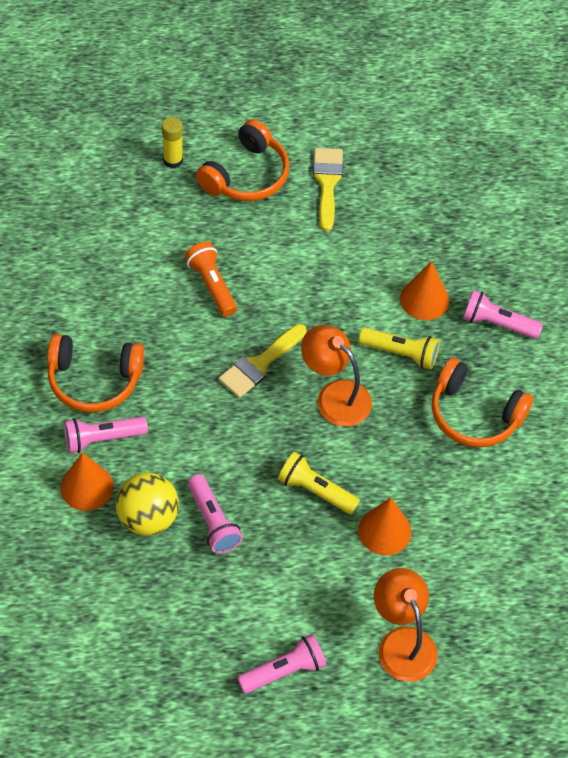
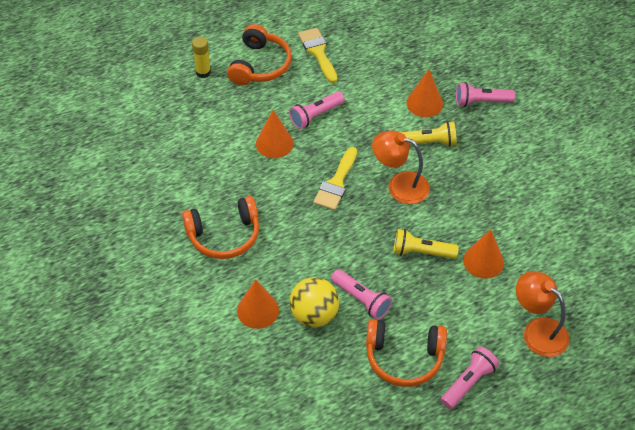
camera: 20 degrees left, 5 degrees down
pink flashlight [64,416,148,453] -> pink flashlight moved to [289,91,345,129]
orange flashlight [185,242,237,317] -> orange cone [256,110,293,158]
orange headphones [431,358,533,447] -> orange headphones moved to [366,319,447,387]

